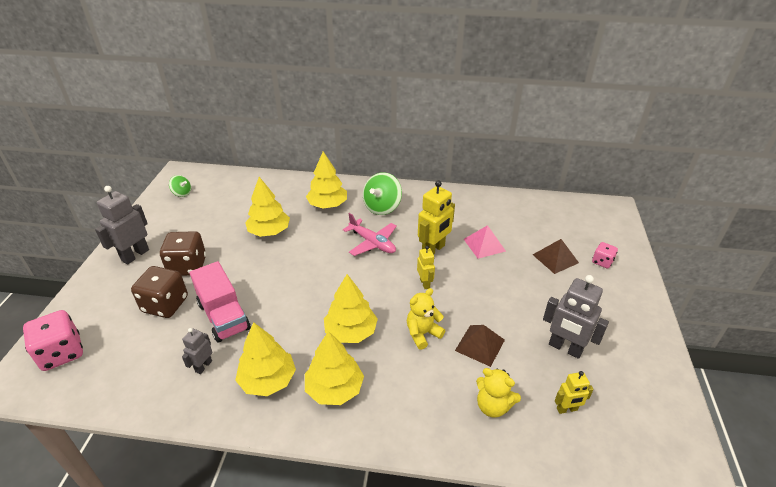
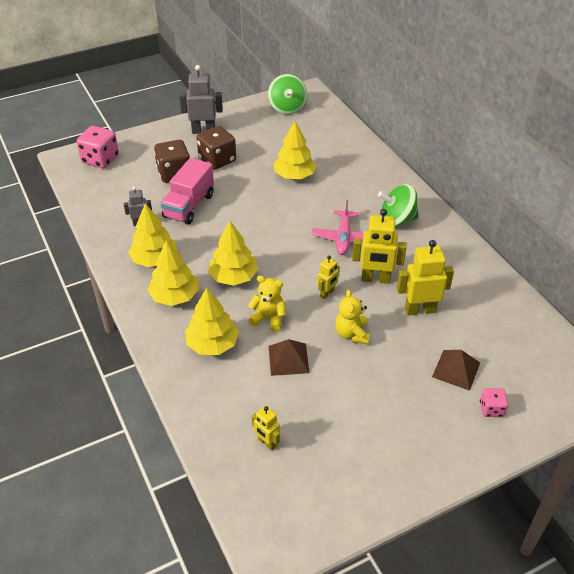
camera: 55 degrees right, 5 degrees up
green spinning top [169,175,191,197] -> green spinning top [268,74,307,115], size x1.80
yellow tree [306,152,347,209] -> yellow tree moved to [185,288,239,355]
pink pyramid [464,225,506,259] -> yellow robot [397,240,454,315]
yellow teddy bear [476,368,521,418] -> yellow teddy bear moved to [335,290,370,344]
grey robot [543,275,609,359] -> none

